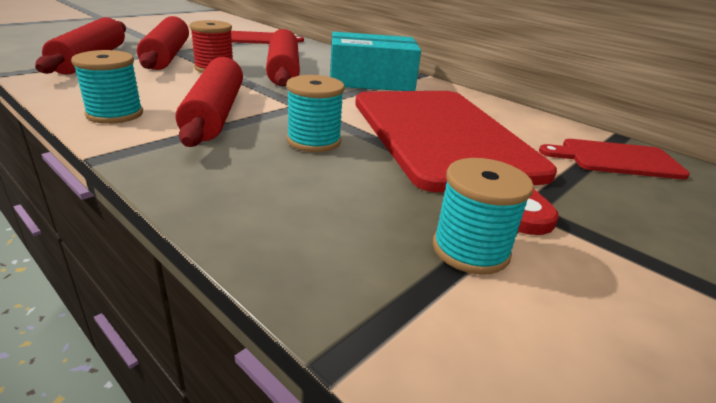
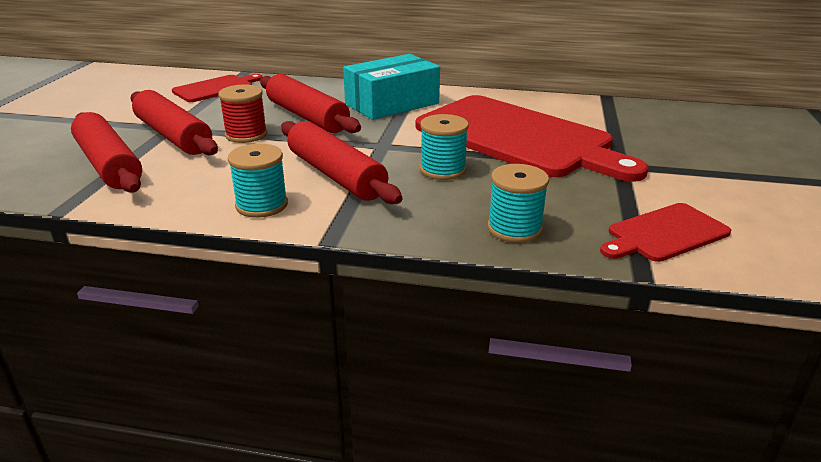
camera: 30 degrees left, 0 degrees up
turquoise spool [433,158,534,274] -> turquoise spool moved to [487,164,549,243]
red cutting board [539,139,690,179] -> red cutting board moved to [600,203,731,262]

